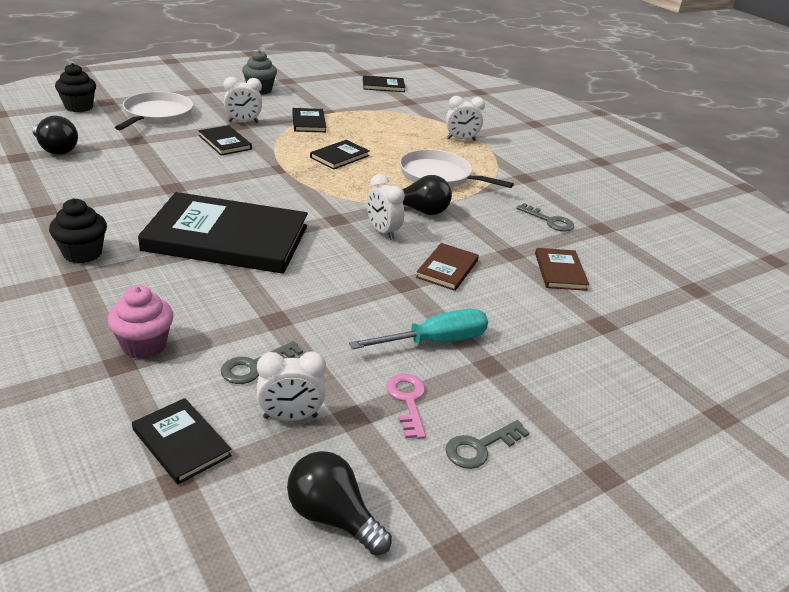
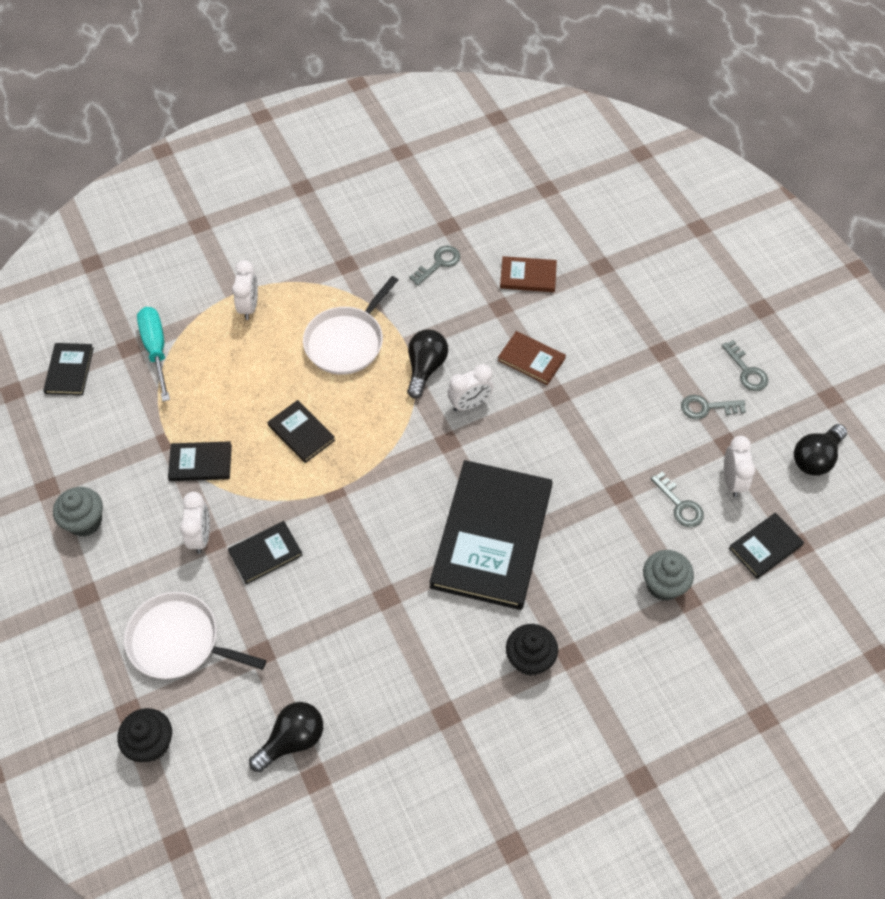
camera: 80 degrees left, 25 degrees up
pink cupcake [108,285,173,359] -> grey cupcake [643,550,694,601]
turquoise screwdriver [349,309,488,349] -> turquoise screwdriver moved to [137,307,170,401]
pink key [386,374,426,439] -> grey key [681,395,746,419]

